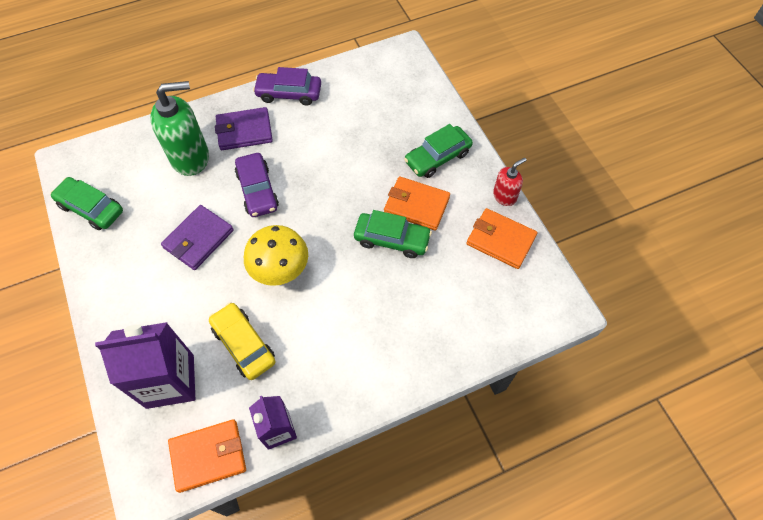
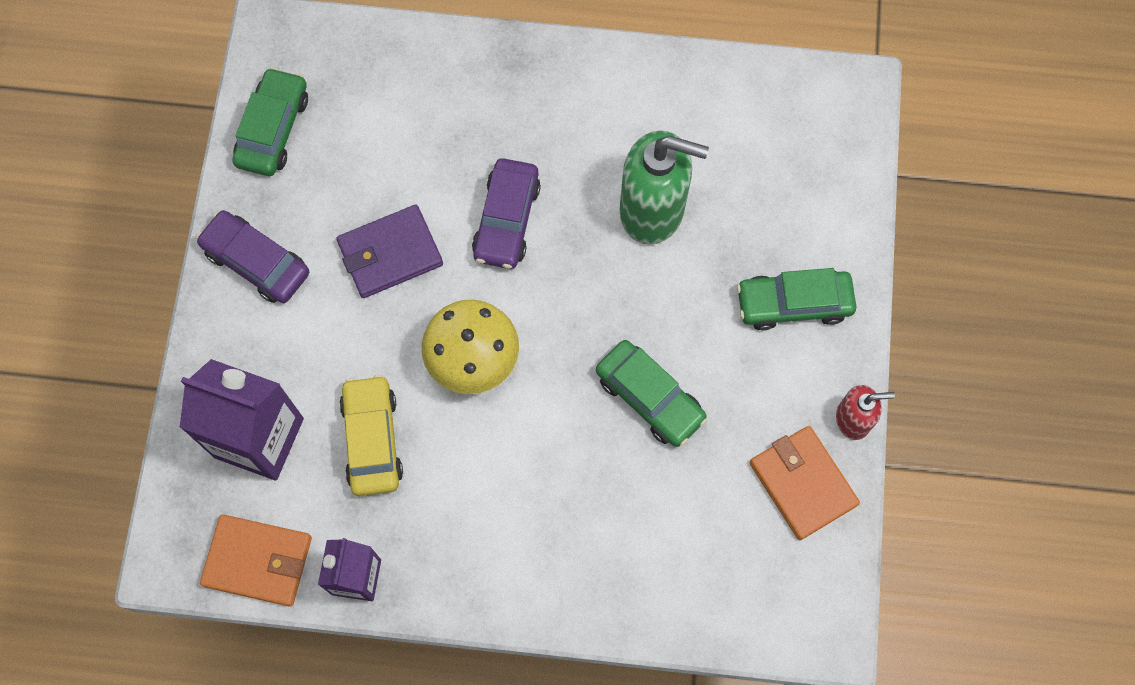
camera: 30 degrees right, 10 degrees up
green car [50,177,123,230] -> green car turned 45 degrees clockwise [232,67,308,176]
green soap dispenser [150,81,209,176] -> green soap dispenser moved to [620,130,709,245]
purple wallet [215,107,273,150] -> none
purple car [253,67,321,106] -> purple car moved to [196,210,309,303]
orange wallet [384,177,450,231] -> none

